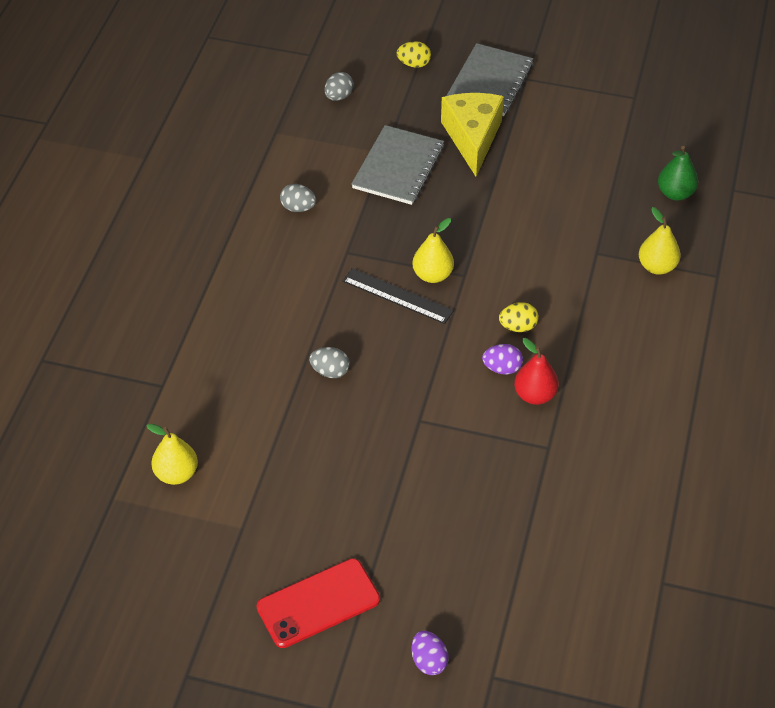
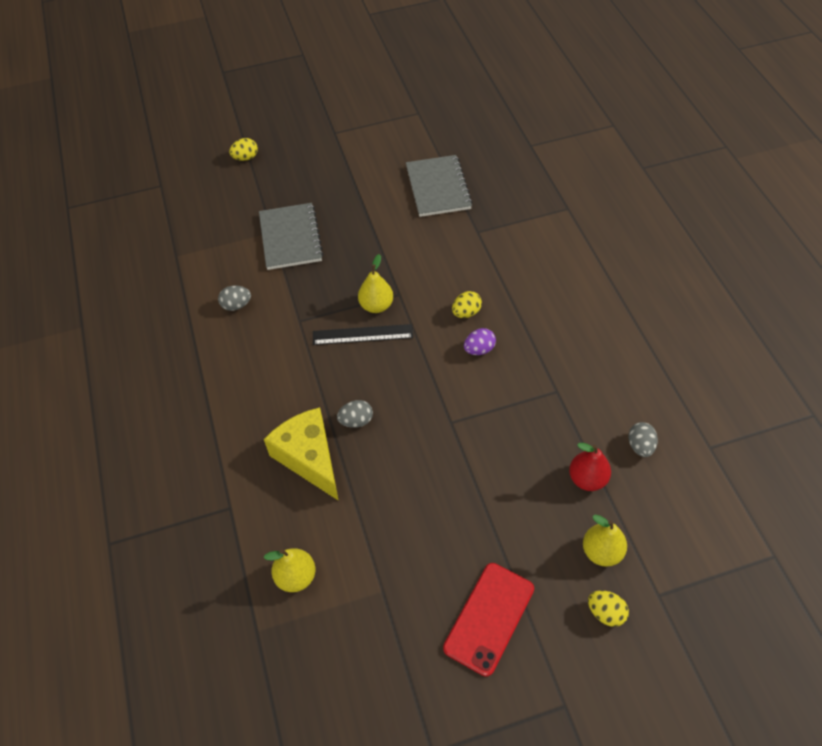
camera: 30 degrees left, 5 degrees up
grey egg [324,72,354,101] -> grey egg moved to [628,422,658,457]
purple egg [411,631,449,675] -> yellow egg [588,590,629,627]
yellow cheese [441,93,504,176] -> yellow cheese moved to [264,407,339,501]
grey notebook [446,43,533,116] -> grey notebook moved to [406,155,473,217]
red pear [514,338,559,405] -> red pear moved to [569,443,611,491]
yellow pear [639,207,681,275] -> yellow pear moved to [583,515,627,567]
green pear [658,146,698,201] -> none

